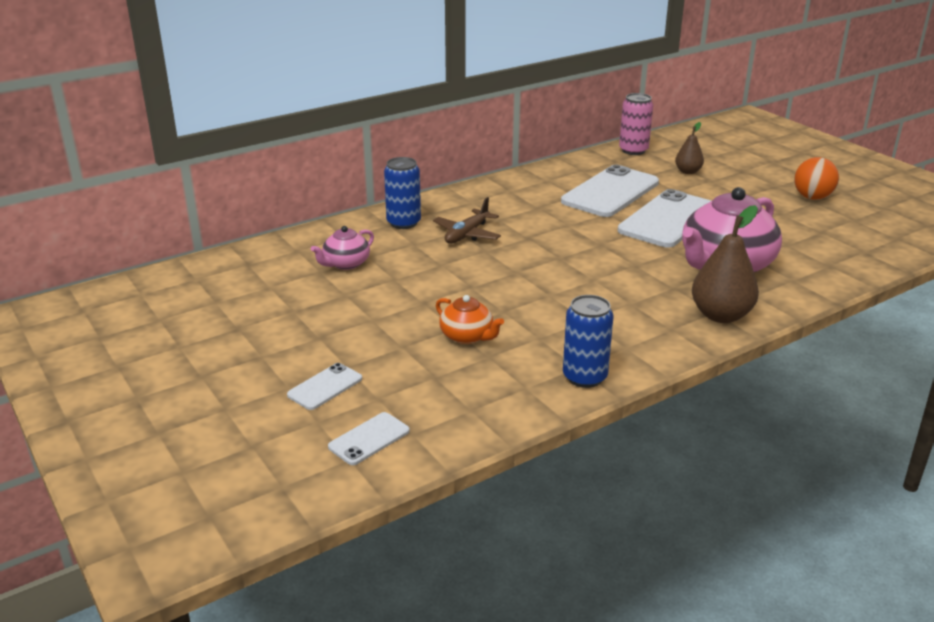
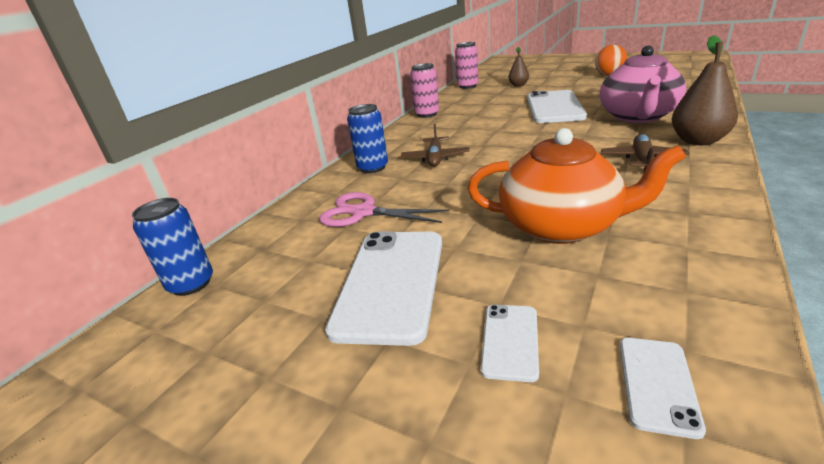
camera: 25 degrees left, 0 degrees up
pink teapot [311,226,374,270] -> pink scissors [319,192,449,227]
orange teapot [436,295,504,344] -> orange teapot [467,128,686,244], size x2.01
white phone [561,165,659,217] -> white phone moved to [325,231,442,346]
blue can [563,295,614,388] -> blue can moved to [132,198,213,296]
none -> pink can [410,63,439,118]
none -> brown plane [601,134,689,172]

